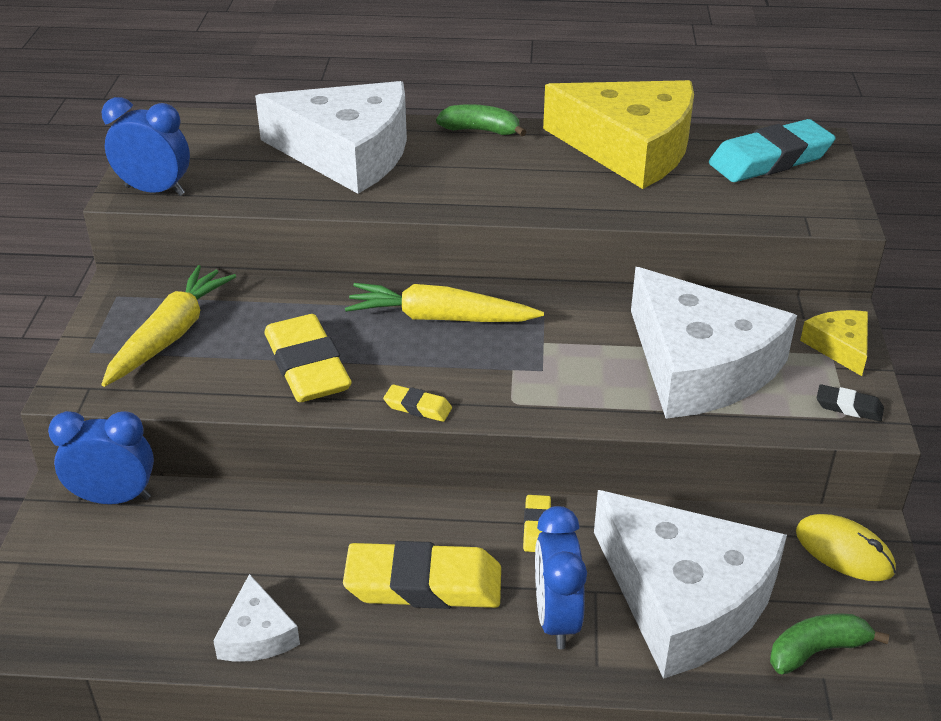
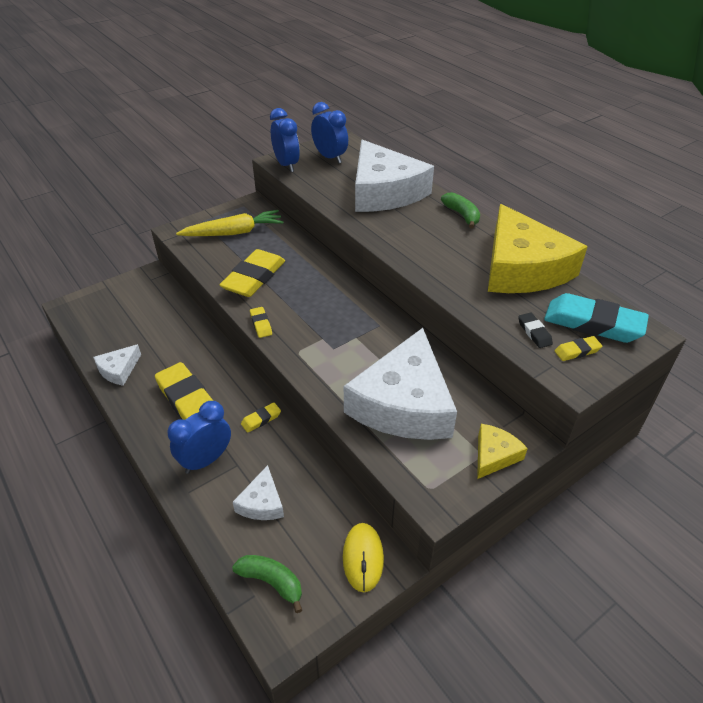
camera: 50 degrees right, 5 degrees up
blue clock [48,411,154,504] -> blue clock moved to [311,102,348,163]
yellow carrot [345,283,544,322] -> none
white cheese [594,490,787,679] -> white cheese [233,465,284,520], size x0.44
black eraser [816,384,884,422] -> black eraser moved to [518,313,553,348]
none -> yellow eraser [555,336,602,361]

